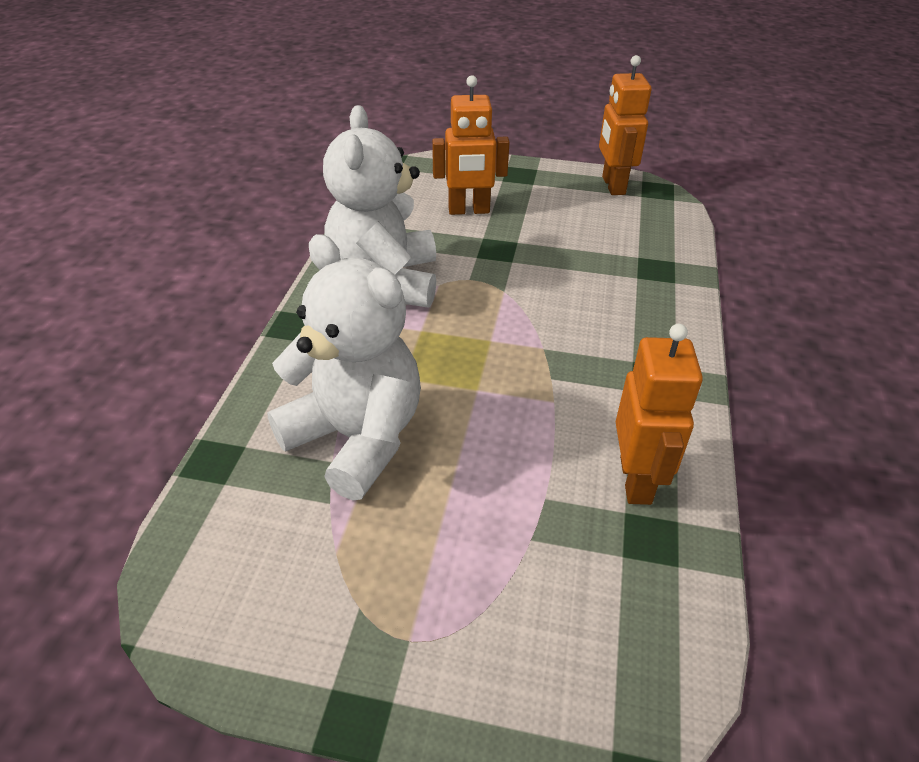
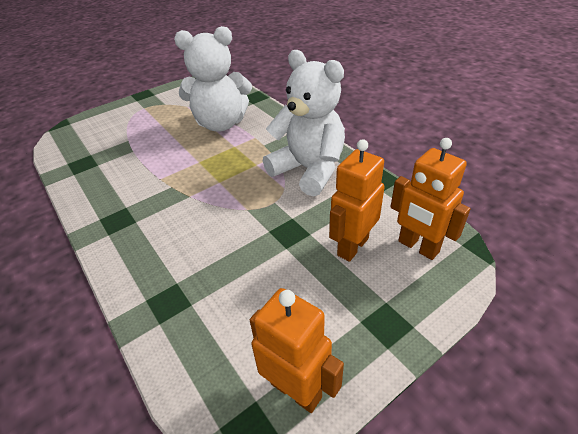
camera: 135 degrees right, 0 degrees up
orange robot [616,324,703,505] -> orange robot moved to [391,138,471,260]

